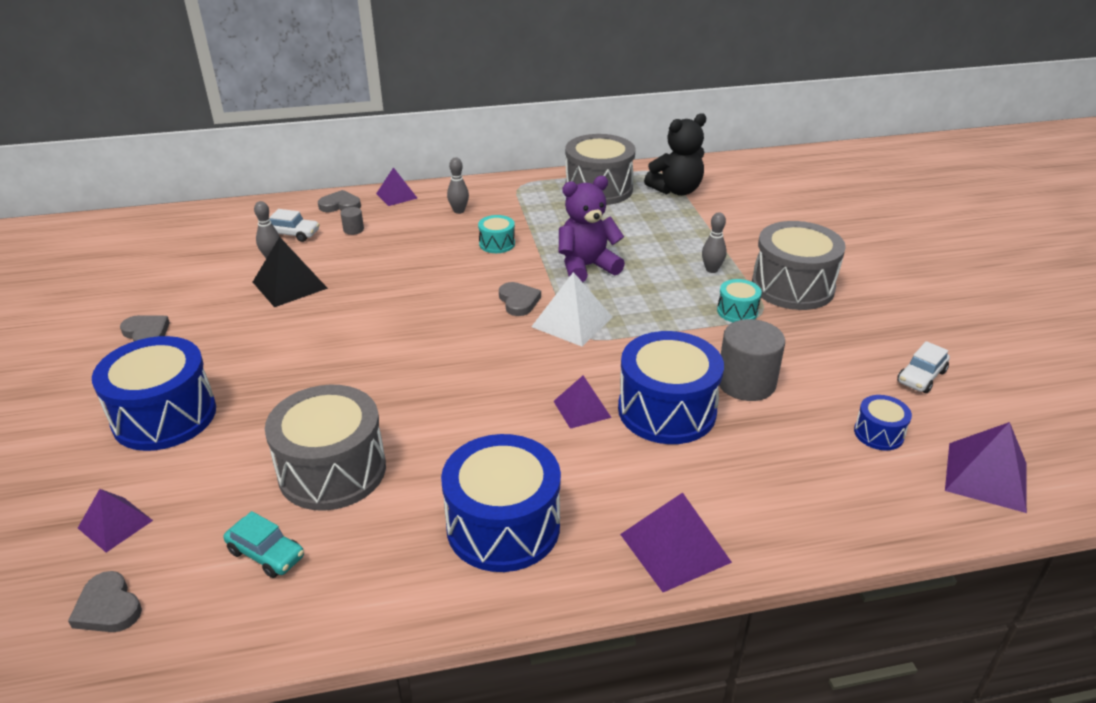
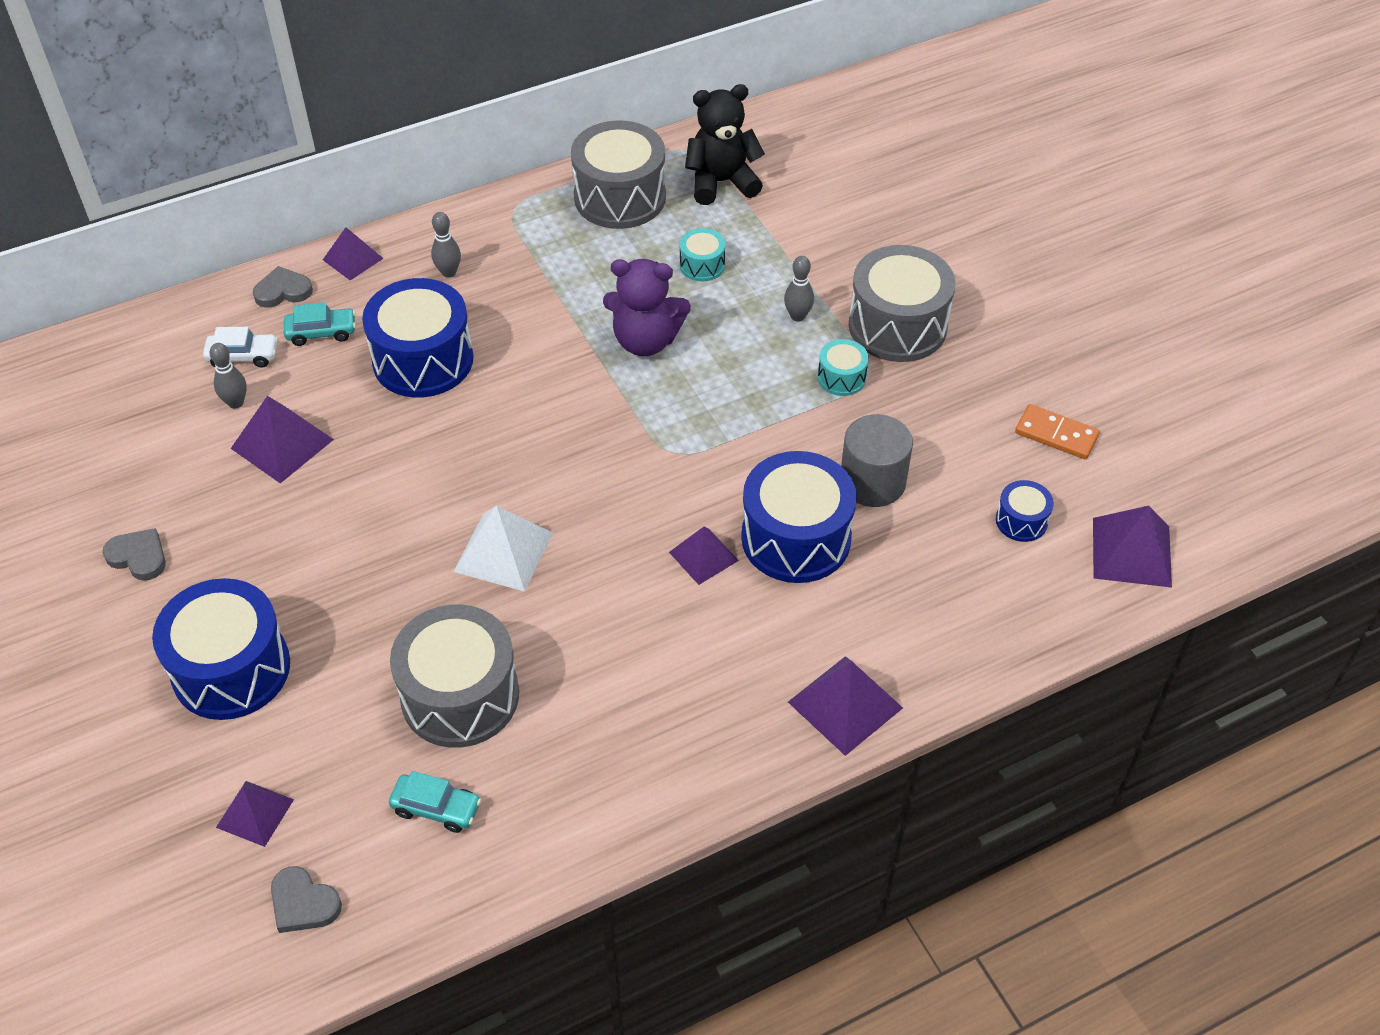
camera: 15 degrees left, 15 degrees up
black pyramid [253,237,328,307] -> purple pyramid [231,396,334,483]
grey cylinder [341,207,364,235] -> turquoise car [284,302,356,346]
blue drum [441,434,561,572] -> blue drum moved to [362,278,474,398]
turquoise drum [478,215,515,253] -> turquoise drum moved to [680,228,725,281]
grey heart [499,282,541,316] -> none
white pyramid [531,272,613,347] -> white pyramid moved to [453,505,553,592]
purple teddy bear [559,176,625,282] -> purple teddy bear turned 135 degrees counterclockwise [603,259,691,356]
black teddy bear [644,113,707,196] -> black teddy bear turned 150 degrees counterclockwise [685,84,765,205]
white car [897,341,950,393] -> orange domino [1015,404,1100,459]

